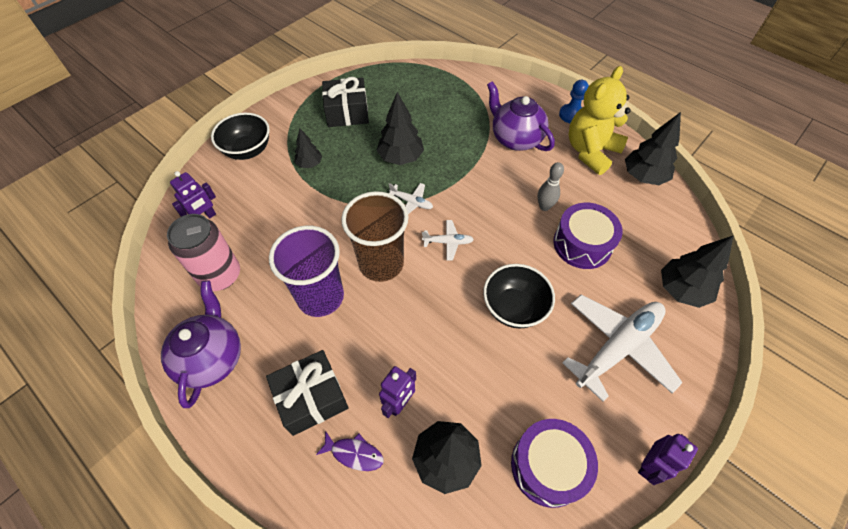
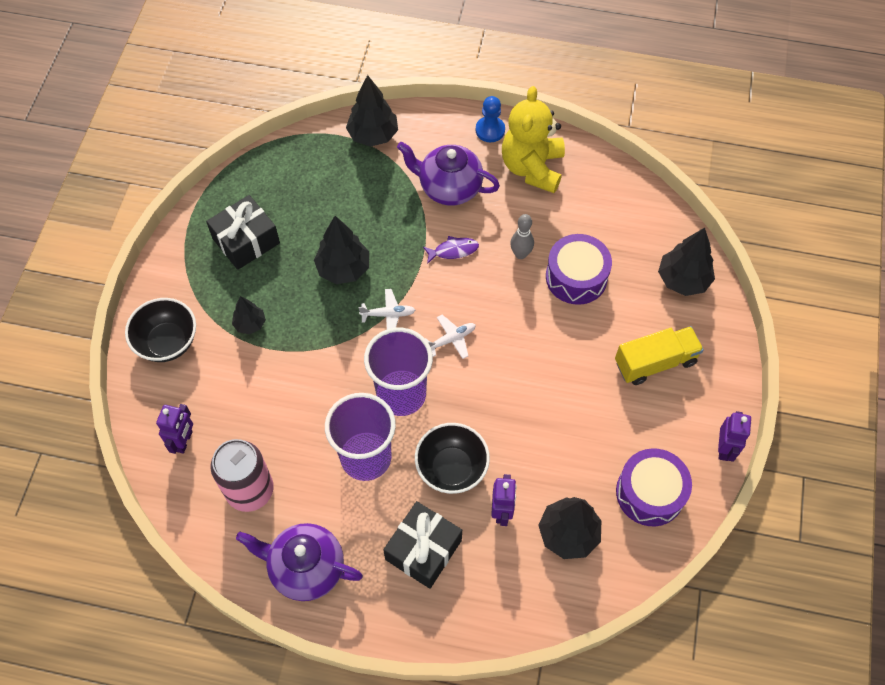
camera: 30 degrees left, 5 degrees up
purple teapot [161,281,241,408] -> purple teapot turned 45 degrees counterclockwise [236,523,363,601]
purple fish [316,431,384,471] -> purple fish moved to [423,236,479,264]
brown cup [341,191,409,282] -> purple cup [364,328,433,416]
black bowl [483,264,555,329] -> black bowl moved to [415,423,490,494]
white plane [562,295,683,402] -> yellow truck [615,326,704,385]
black tree [625,112,681,185] -> black tree moved to [346,75,398,147]

